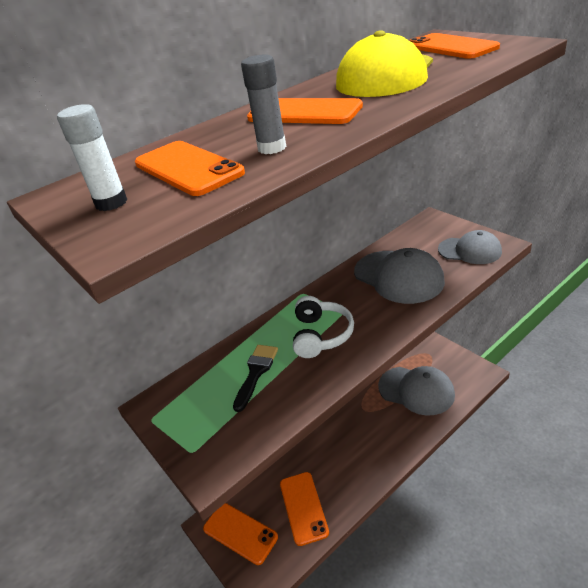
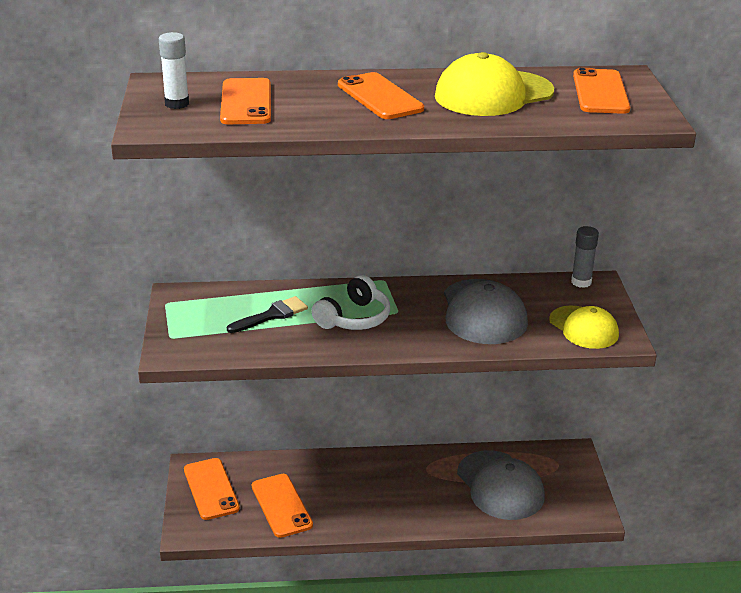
camera: 30 degrees right, 5 degrees down
grey glue stick [241,55,286,154] -> grey glue stick moved to [571,226,599,288]
orange phone [280,472,329,546] -> orange phone turned 45 degrees counterclockwise [252,474,313,538]
grey cap [438,230,502,264] -> yellow cap [549,306,619,349]

